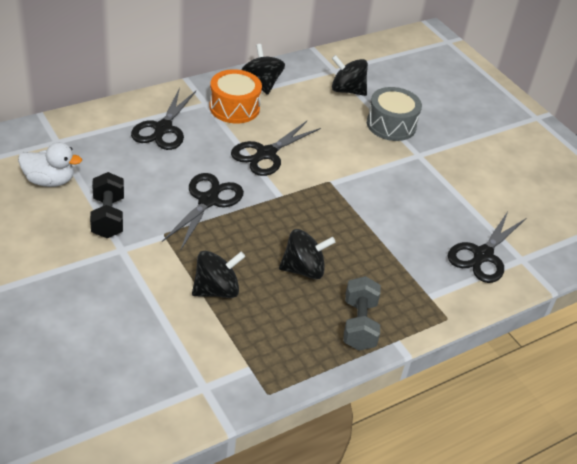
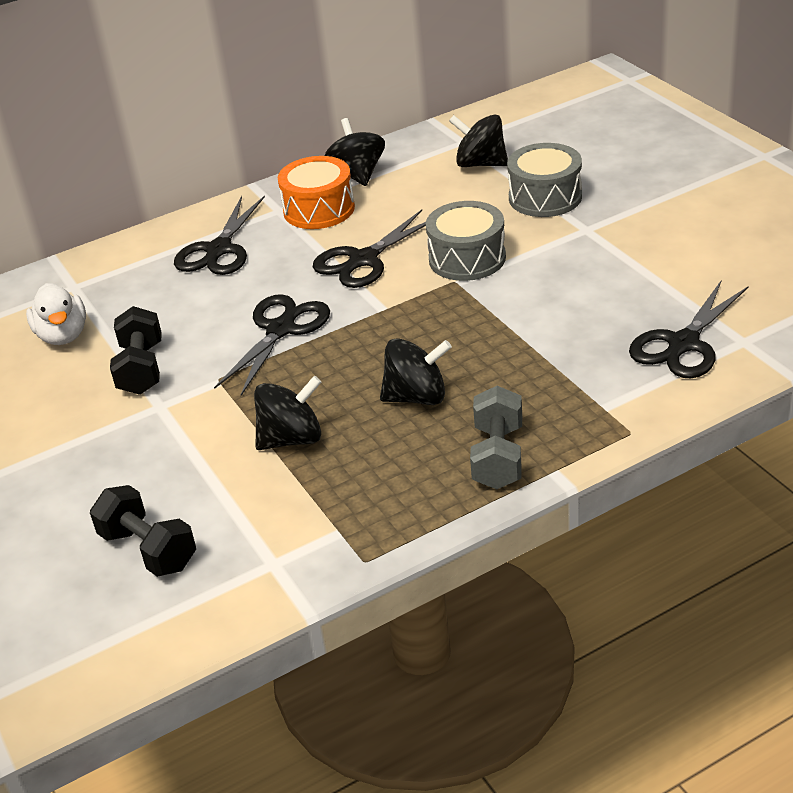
camera: 10 degrees right, 5 degrees down
white duck [18,142,82,187] -> white duck turned 60 degrees clockwise [26,283,86,345]
none -> black dumbbell [90,485,196,577]
none -> grey drum [426,201,506,281]

